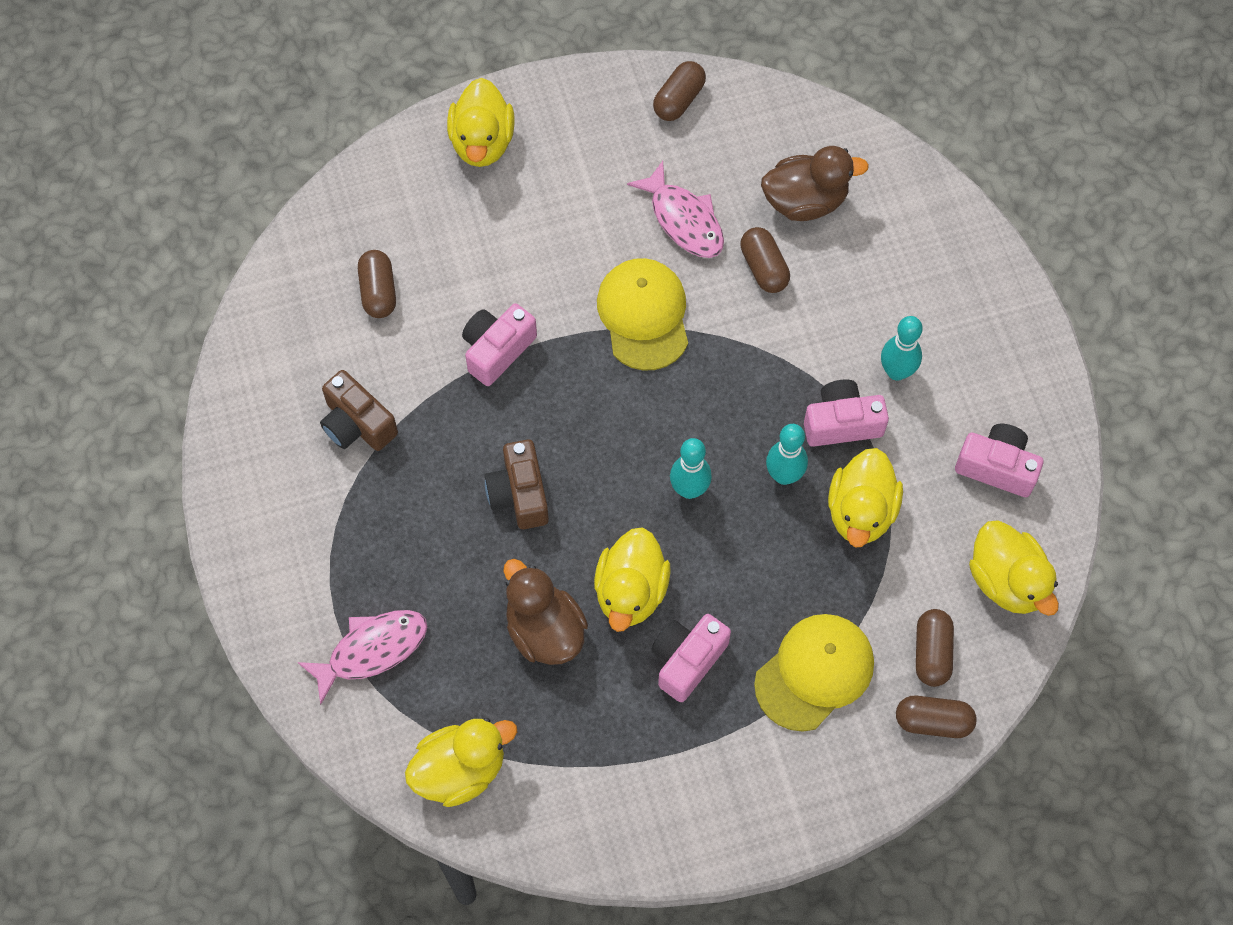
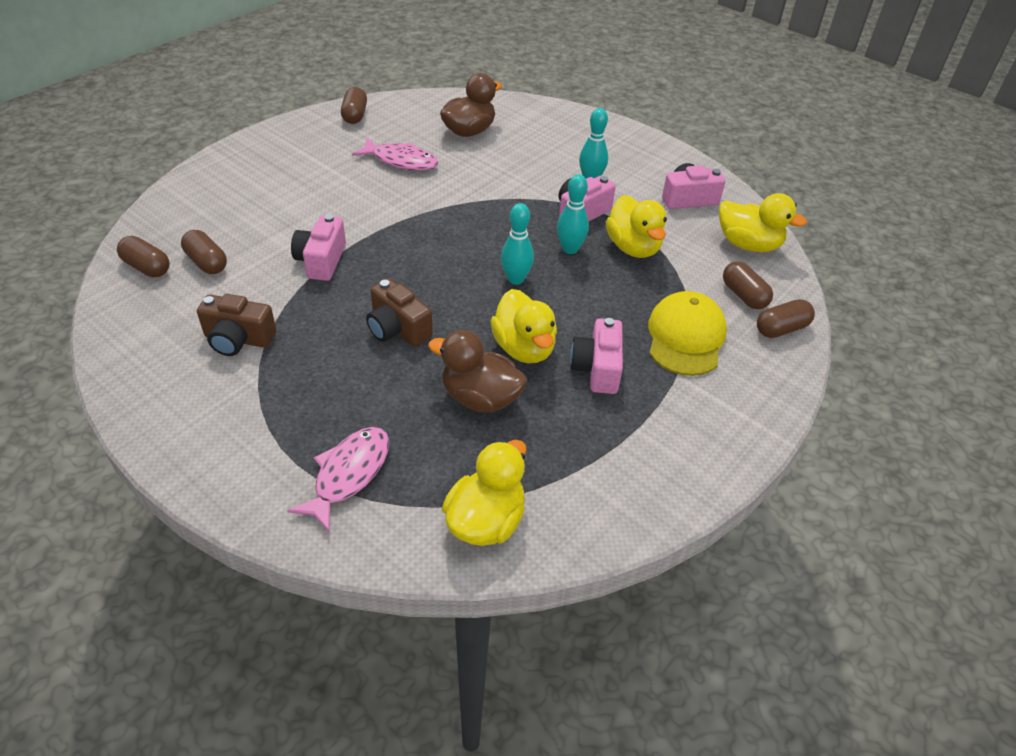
camera: 35 degrees left, 20 degrees down
yellow duck [447,78,515,167] -> none
yellow cap [597,258,688,371] -> none
brown capsule [740,227,790,293] -> brown capsule moved to [117,236,170,277]

